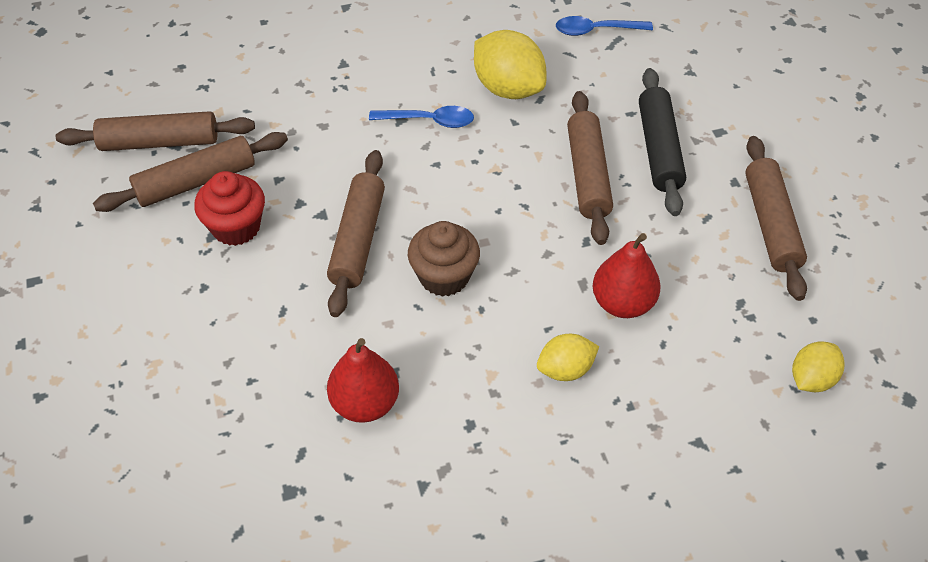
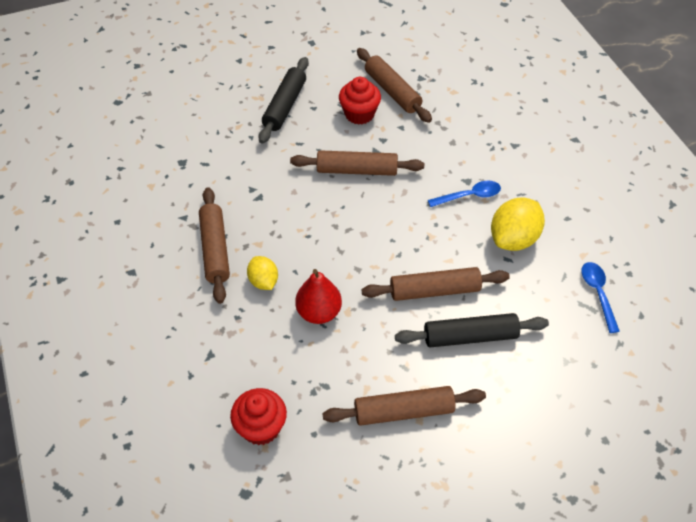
camera: 85 degrees right, 0 degrees up
brown rolling pin [56,111,255,151] -> brown rolling pin moved to [199,187,230,304]
red pear [327,338,399,423] -> none
blue spoon [369,106,474,128] -> blue spoon turned 105 degrees counterclockwise [428,181,501,207]
brown cupcake [408,221,480,297] -> none
yellow lemon [792,341,845,392] -> red cupcake [230,388,287,445]
none -> black rolling pin [258,57,309,144]

